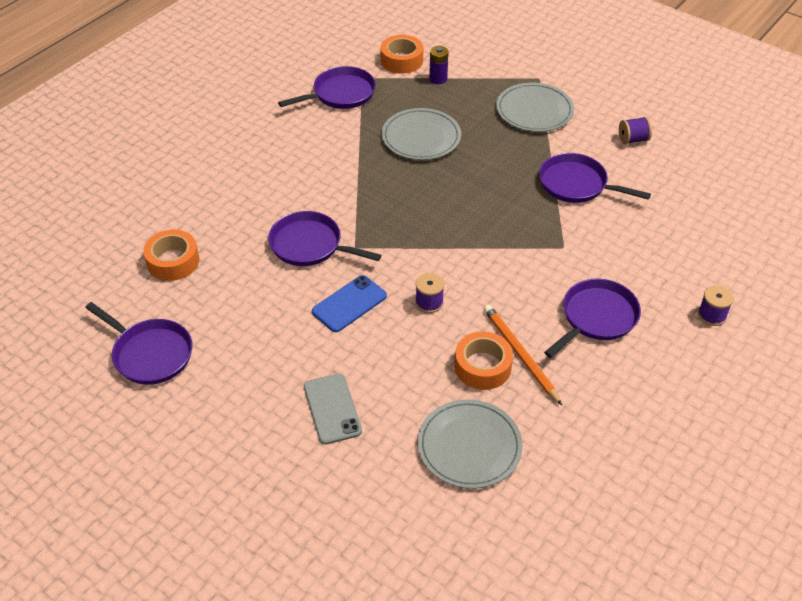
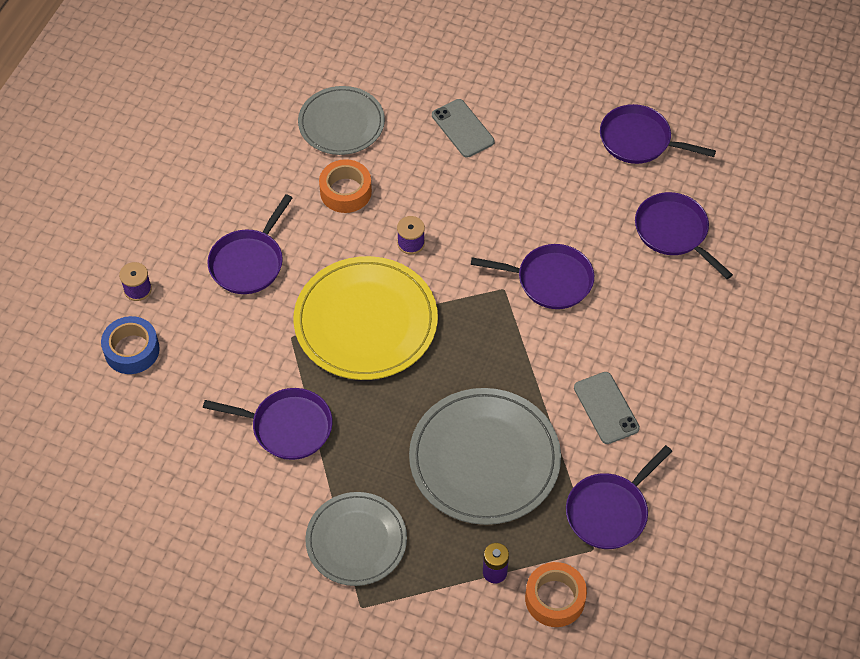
camera: 165 degrees right, 10 degrees up
orange tape [143,230,199,281] -> purple pan [635,192,733,279]
blue phone [312,275,387,332] -> none
grey plate [381,108,461,160] -> grey plate [409,388,561,525], size x1.54
orange pencil [484,305,562,405] -> none
purple spool [619,117,652,144] -> none
none -> blue tape [101,316,160,374]
none -> yellow plate [293,256,438,380]
none -> grey phone [574,372,640,444]

